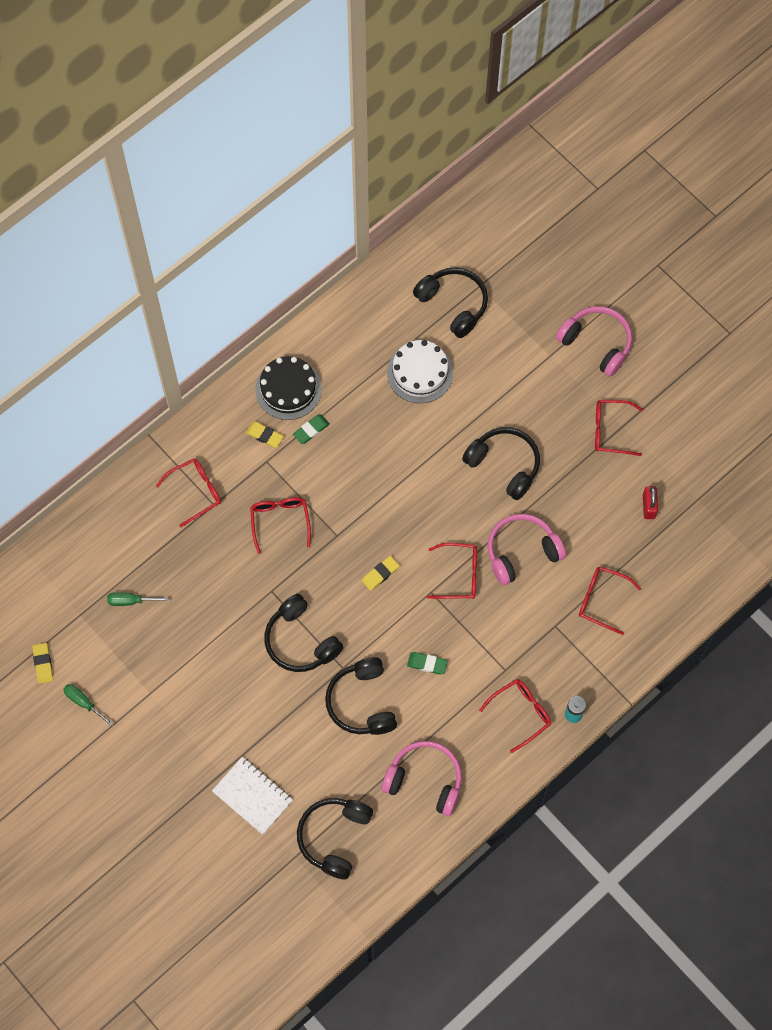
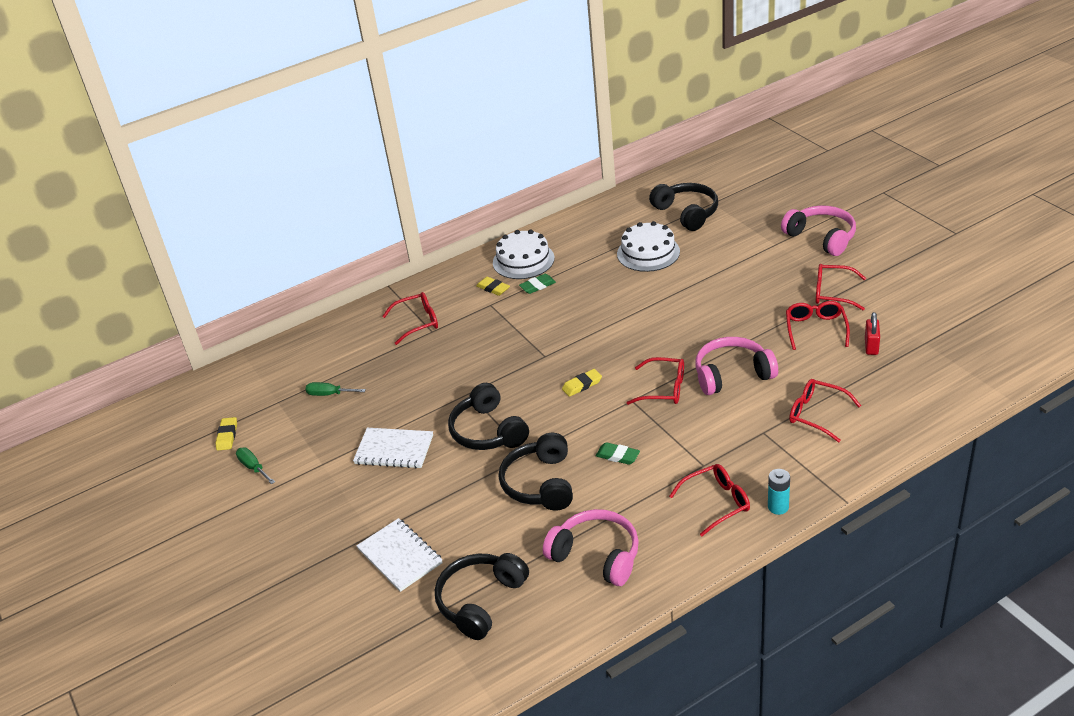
camera: 15 degrees right, 30 degrees down
red glasses [250,497,311,554] -> red glasses moved to [786,301,850,350]
black cake [255,356,322,420] -> white cake [493,230,555,279]
black headphones [462,427,540,500] -> none
none -> white notebook [353,428,433,469]

